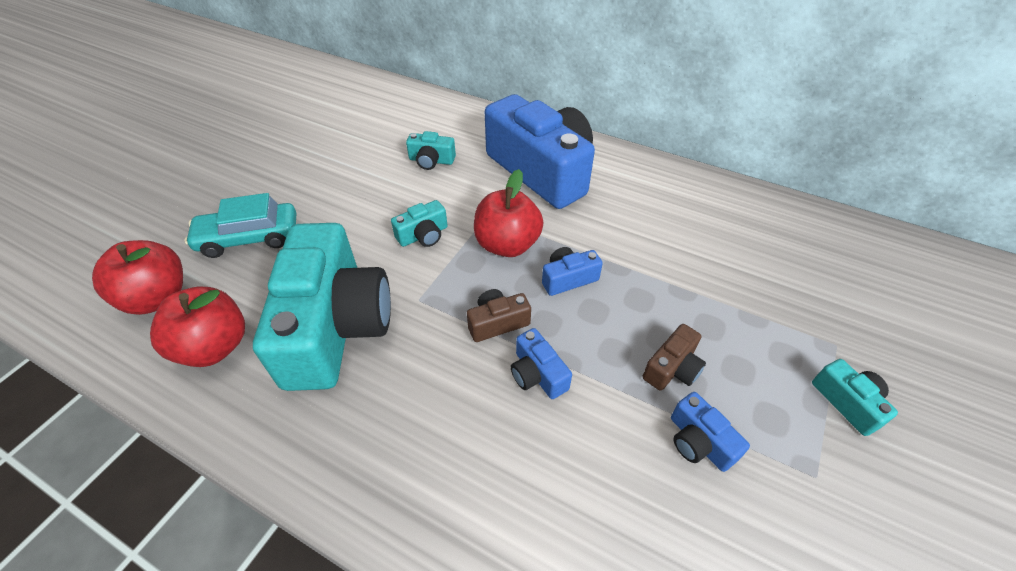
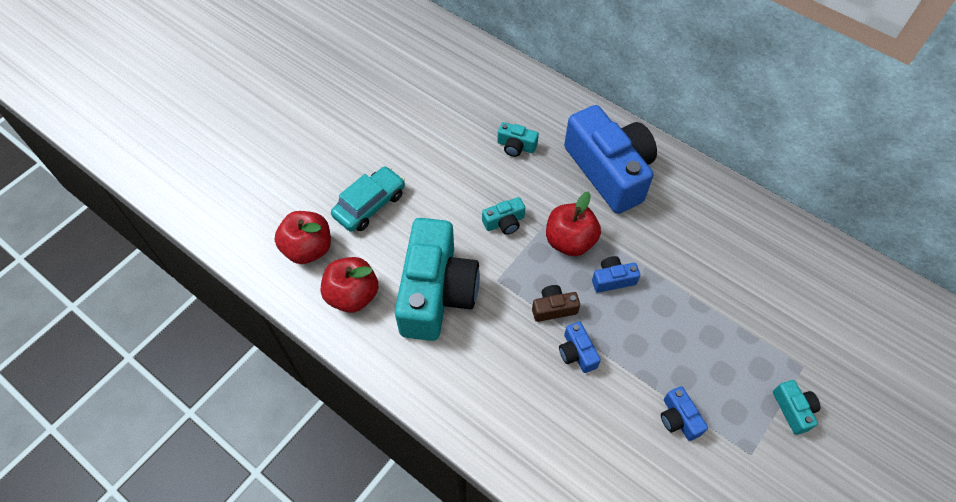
camera: 10 degrees right, 10 degrees up
turquoise car [185,193,296,258] -> turquoise car turned 135 degrees clockwise [331,166,405,232]
brown camera [643,324,706,391] -> none

